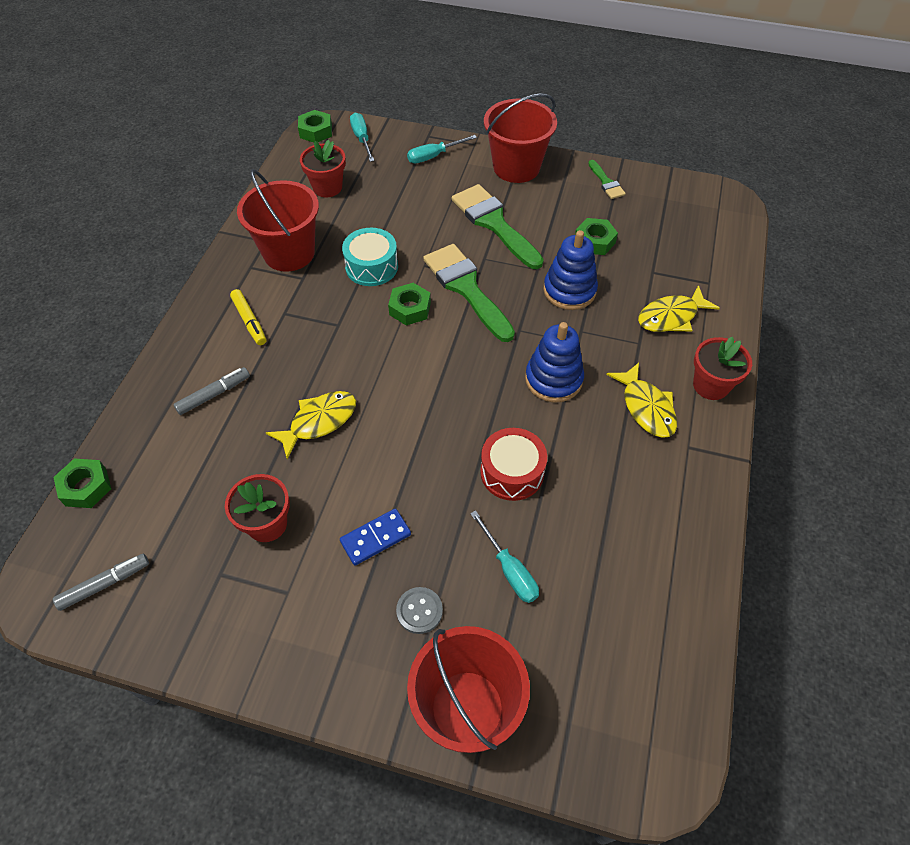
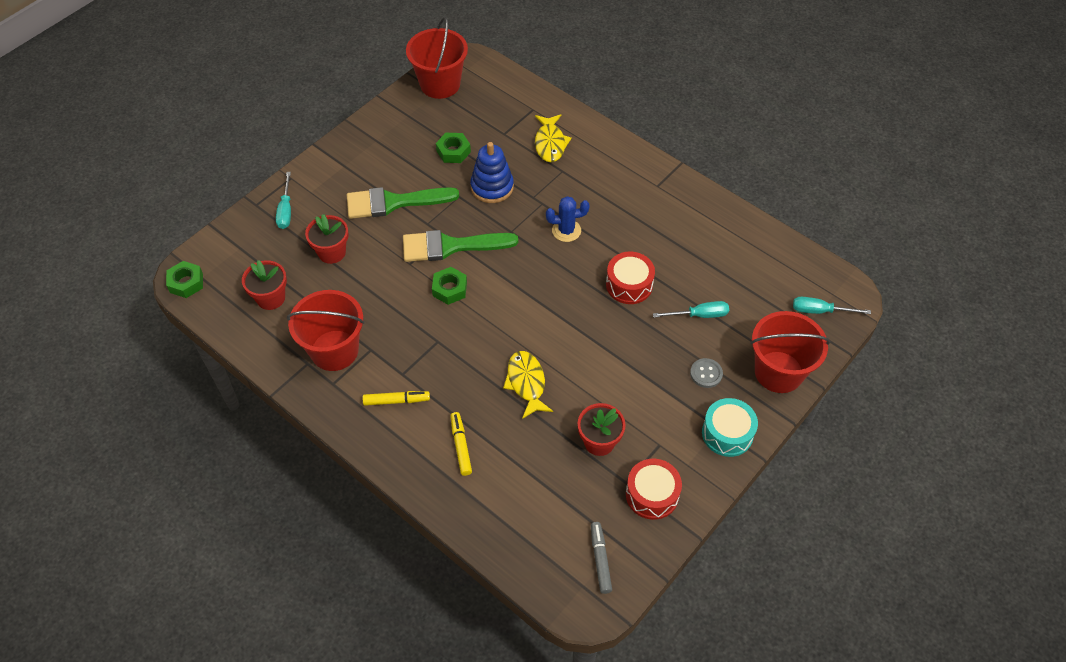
camera: 65 degrees left, 0 degrees up
green nut [53,458,111,508] -> none
grey marker [173,367,250,415] -> yellow marker [450,412,472,476]
blue domino [340,509,411,566] -> none
turquoise drum [342,228,398,286] -> turquoise drum moved to [702,398,758,457]
turquoise screwdriver [350,113,374,162] -> turquoise screwdriver moved to [793,297,871,314]
red bucket [484,93,557,183] -> red bucket moved to [406,17,468,99]
blue stacking toy [525,322,584,403] -> blue cactus [546,196,590,242]
green brush [588,160,626,199] -> none
yellow fish [606,363,677,438] -> none
red flower pot [693,337,752,400] -> red flower pot moved to [305,214,348,264]
none -> red drum [626,459,682,520]

